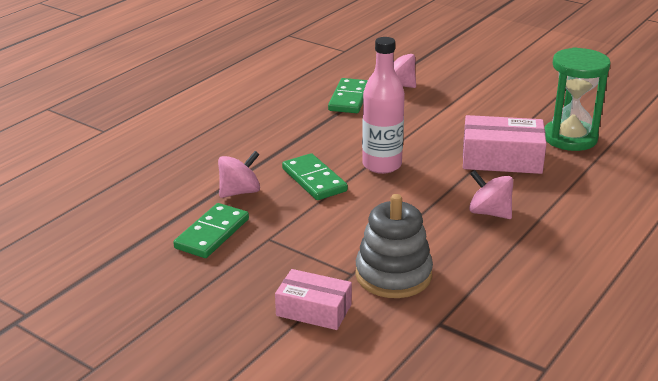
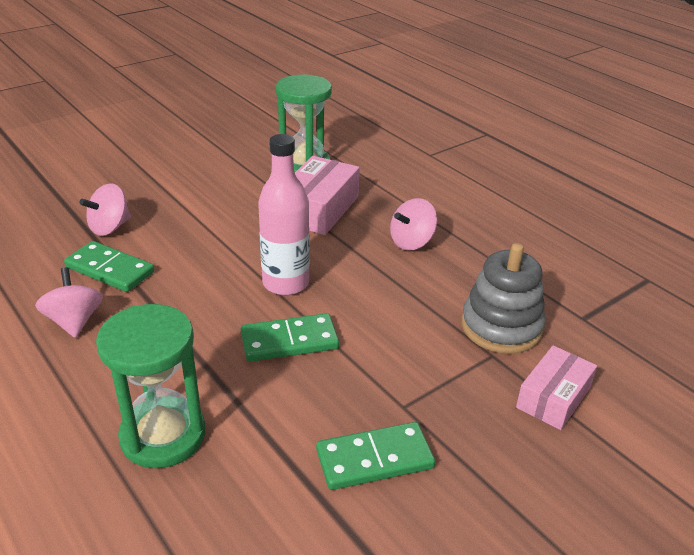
camera: 75 degrees left, 5 degrees up
green domino [173,203,249,258] -> green domino turned 60 degrees counterclockwise [316,422,435,490]
pink spinning top [218,151,260,198] -> pink spinning top moved to [35,267,103,338]
none -> green hourglass [96,304,206,468]

